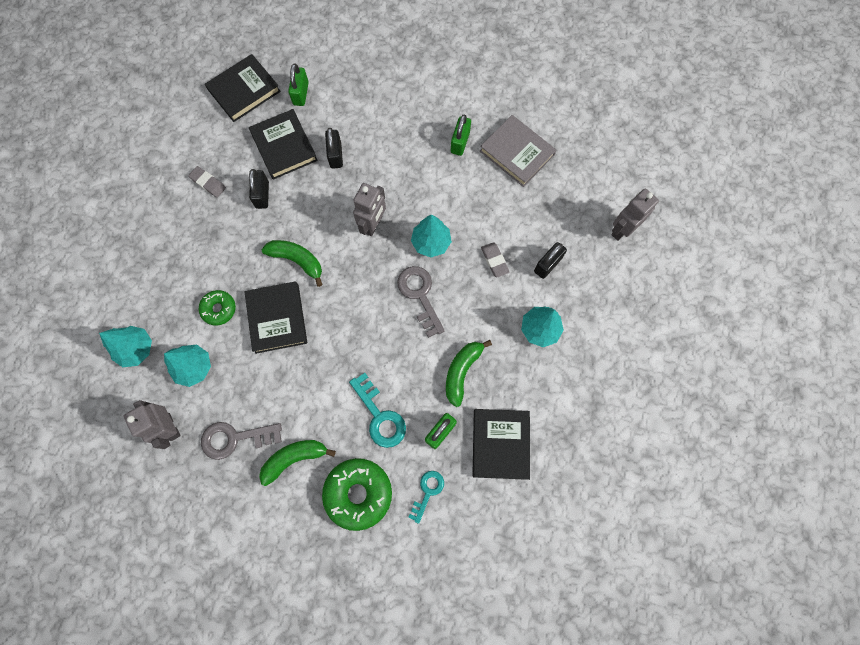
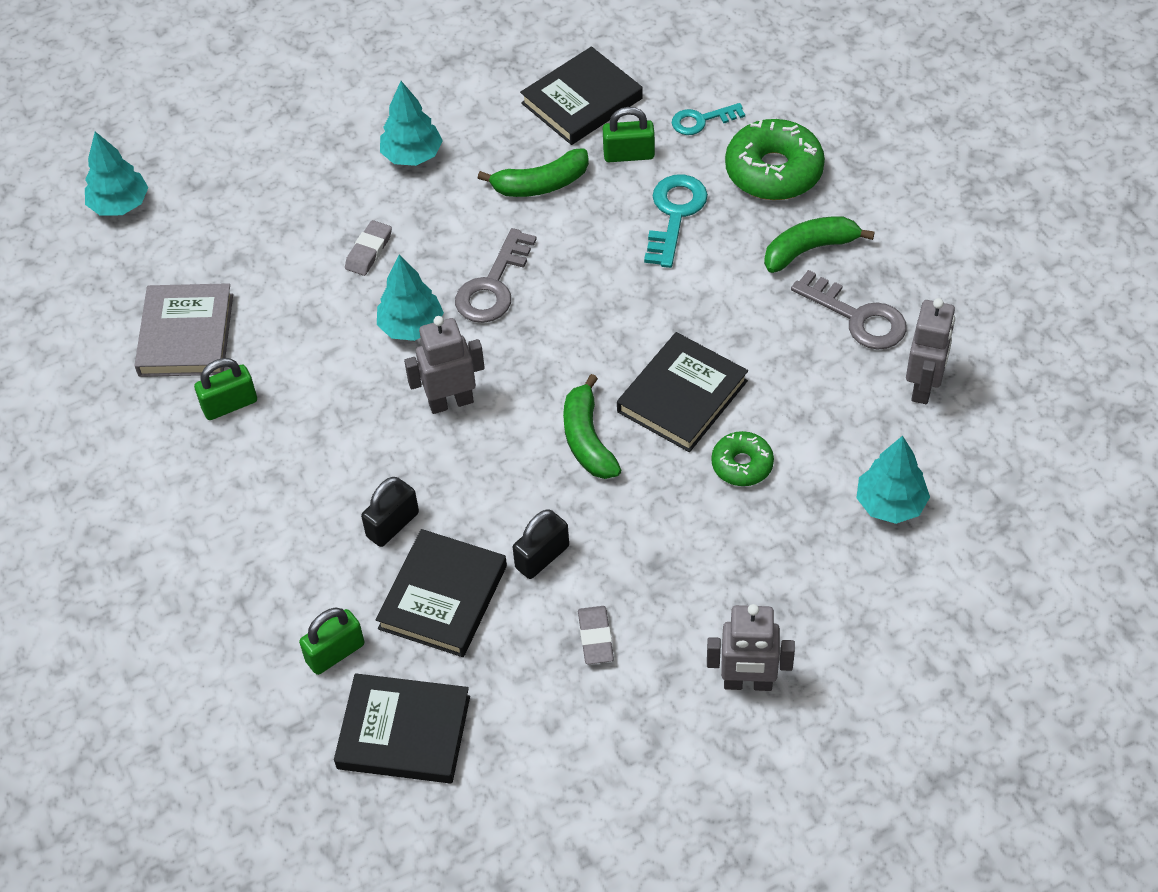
camera: 130 degrees left, 20 degrees down
turquoise tree [164,345,211,387] -> turquoise tree moved to [85,132,149,216]
green banana [259,440,336,486] -> green banana turned 135 degrees clockwise [764,216,875,273]
black padlock [534,242,567,279] -> none
grey robot [611,189,659,241] -> grey robot moved to [707,604,795,691]

